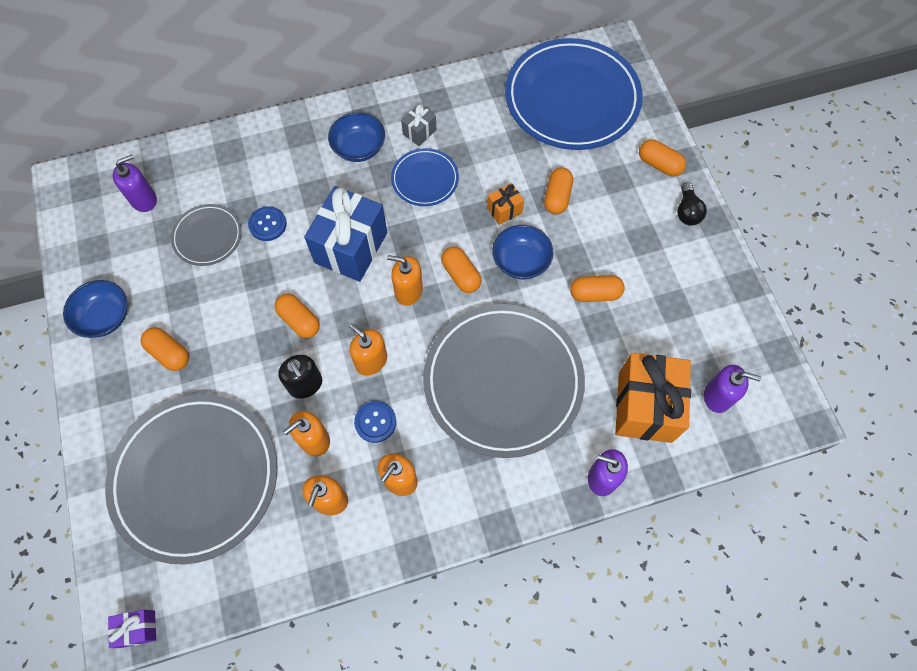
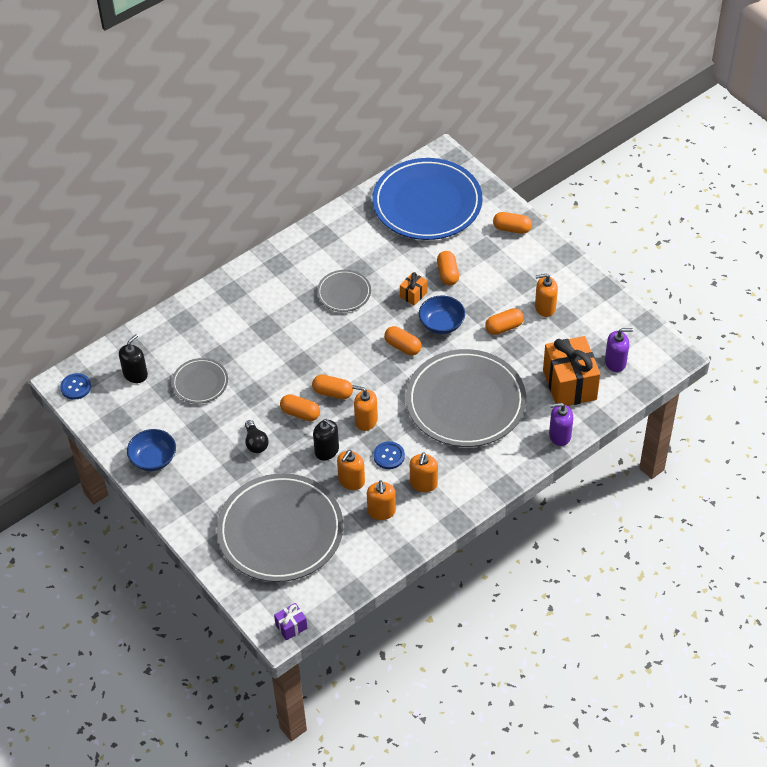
camera: 20 degrees left, 15 degrees down
purple soap dispenser [113,154,157,212] -> black soap dispenser [119,334,148,383]
orange capsule [141,327,189,371] -> orange capsule moved to [312,375,353,399]
blue button [248,206,287,241] -> blue button moved to [60,373,91,400]
blue gift [304,186,387,282] -> none
blue bowl [328,112,385,162] -> none
orange soap dispenser [387,255,423,306] -> orange soap dispenser moved to [535,273,558,317]
blue plate [391,148,459,206] -> grey plate [317,270,371,312]
grey gift [401,104,436,146] -> none
black light bulb [677,182,707,226] -> black light bulb moved to [245,420,269,453]

